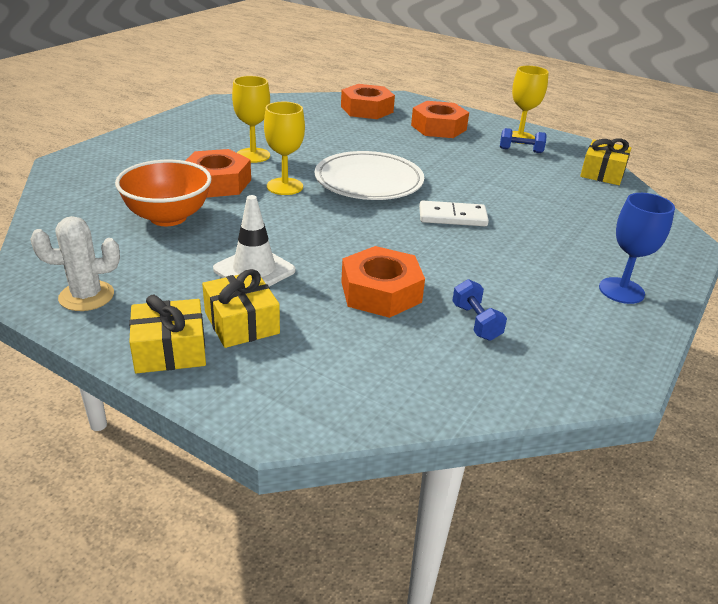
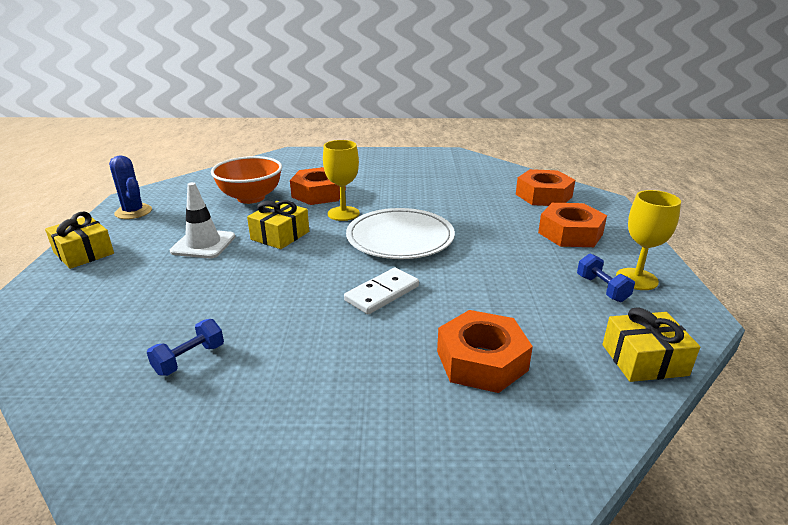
camera: 60 degrees right, 5 degrees down
white cactus [30,216,120,311] -> blue cactus [109,155,152,219]
yellow gift [202,269,280,348] -> yellow gift moved to [247,200,309,249]
yellow goblet [232,76,270,163] -> none
orange nut [341,246,425,318] -> orange nut moved to [437,310,533,393]
white domino [419,201,489,226] -> white domino turned 75 degrees clockwise [344,268,419,314]
blue goblet [599,193,675,304] -> none

